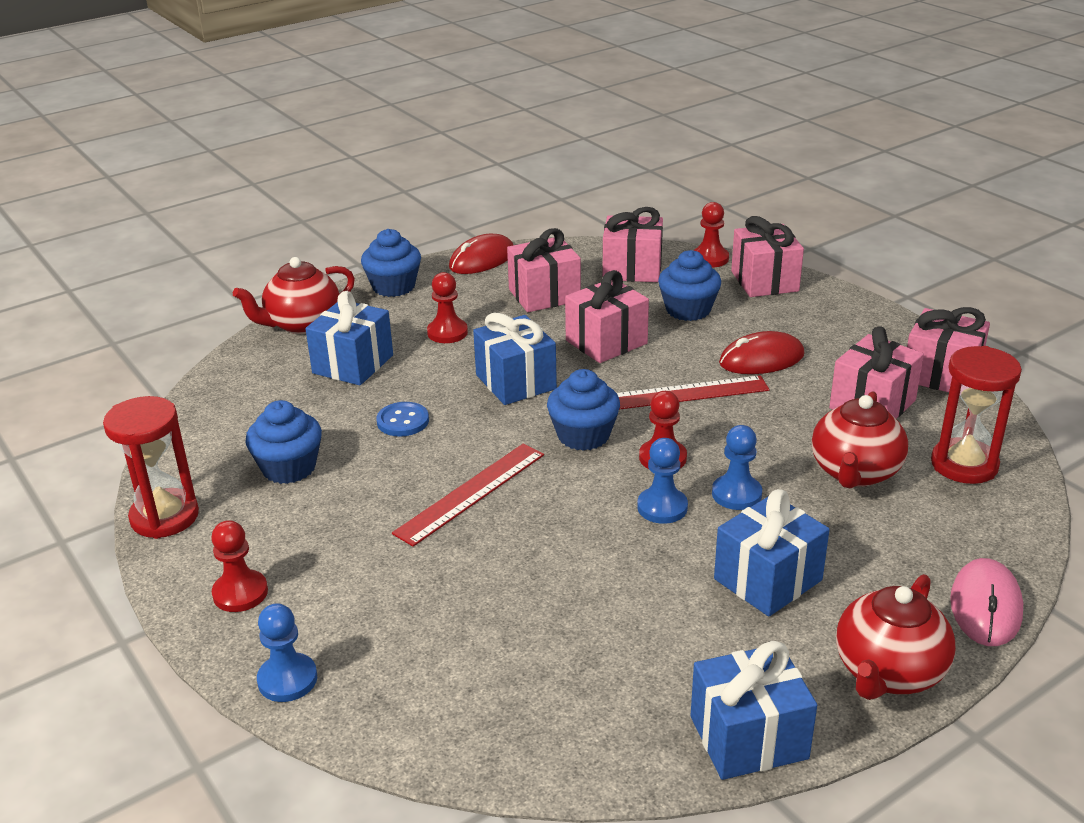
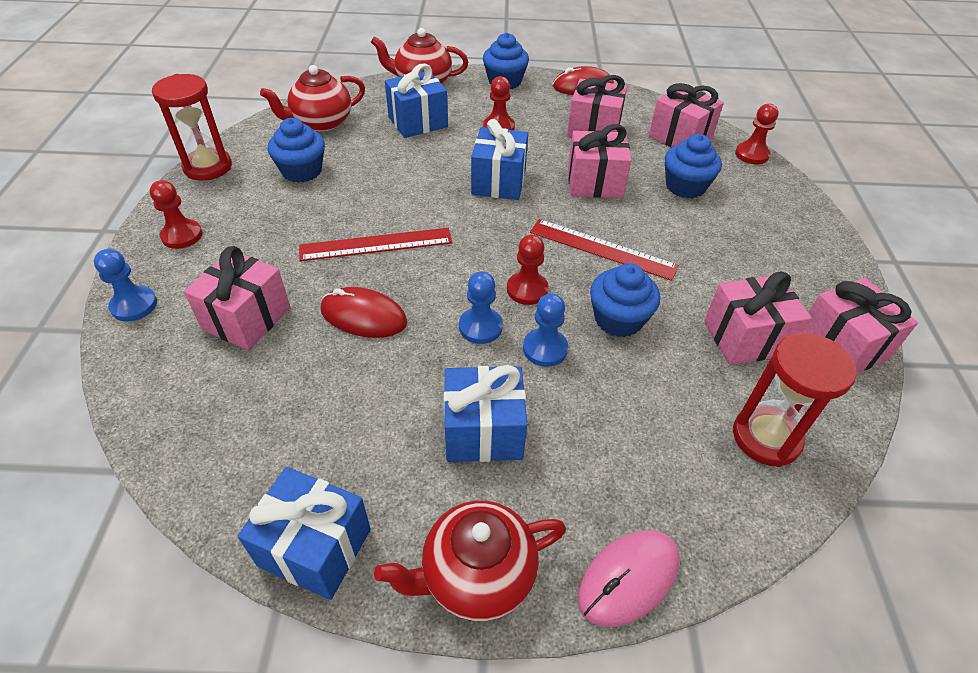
camera: 35 degrees right, 15 degrees up
blue button [376,402,429,437] -> none
blue cupcake [547,369,620,451] -> blue cupcake moved to [590,263,660,337]
red mouse [719,331,805,374] -> red mouse moved to [321,287,408,338]
pink gift [731,216,804,297] -> pink gift moved to [184,246,290,350]
red teapot [812,391,908,488] -> red teapot moved to [260,65,365,132]

